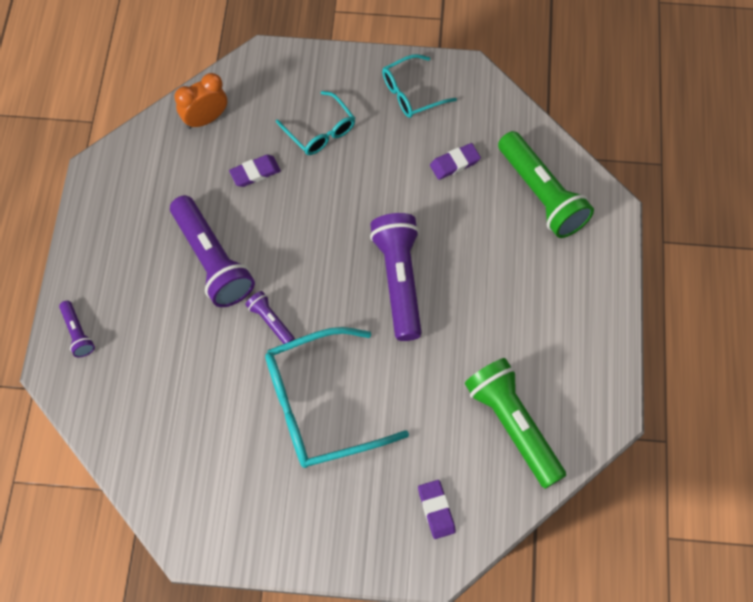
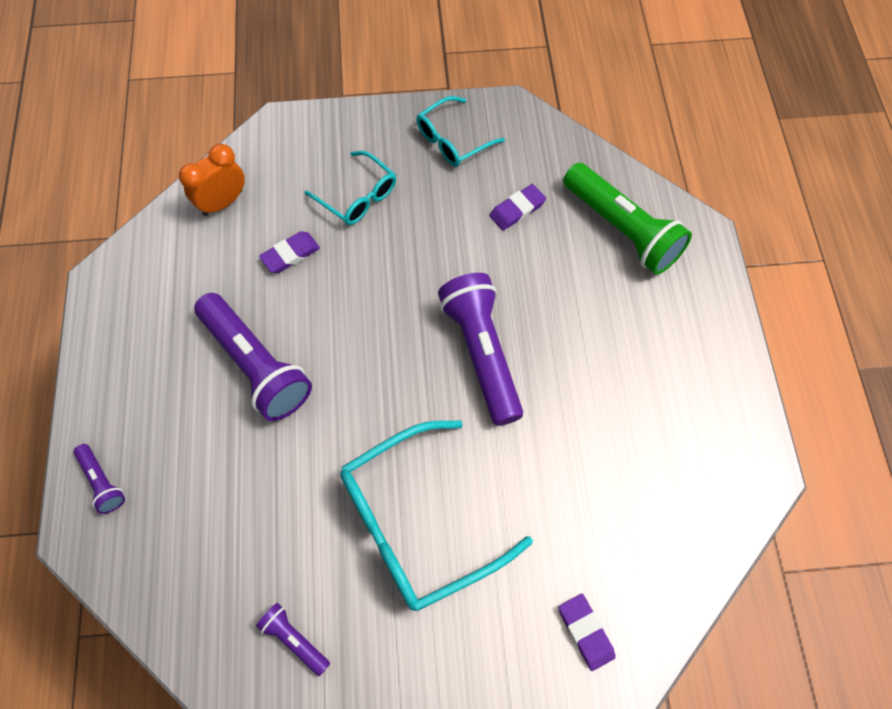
camera: 10 degrees left, 0 degrees up
purple flashlight [245,291,295,344] -> purple flashlight moved to [256,603,330,676]
green flashlight [465,358,566,489] -> none

